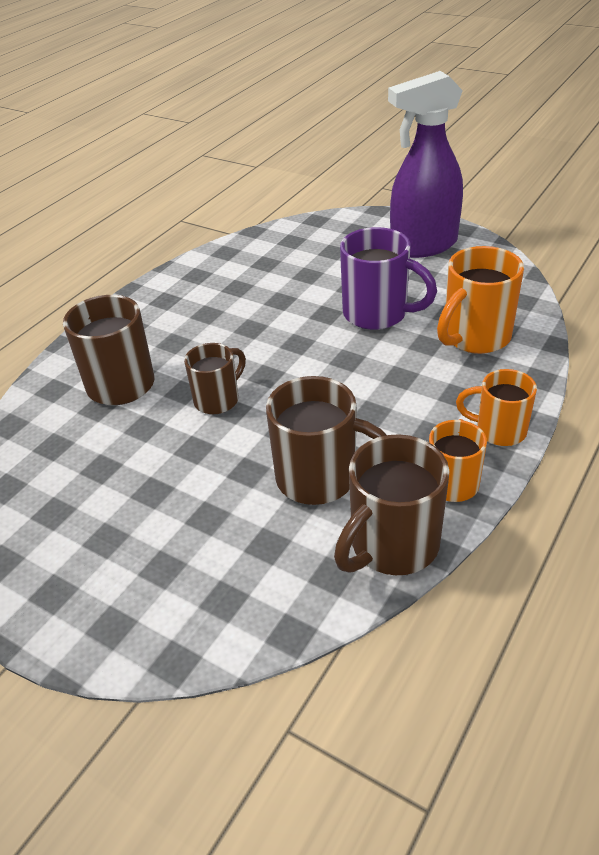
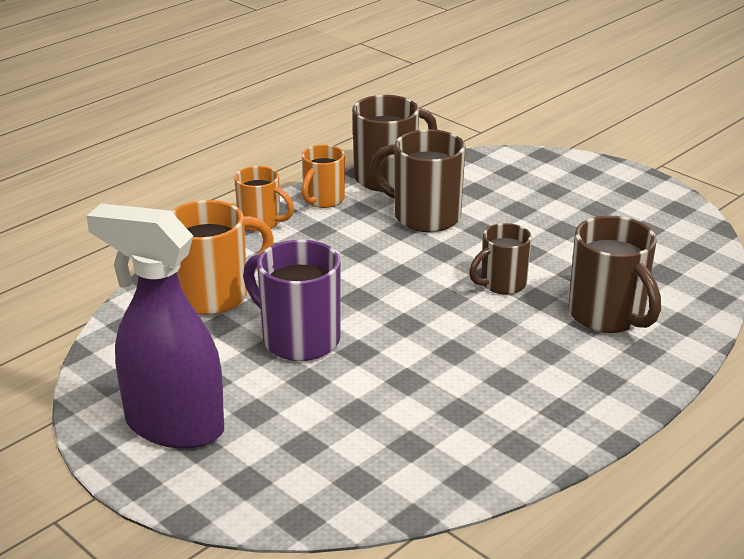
camera: 170 degrees left, 10 degrees down
purple spray bottle [388,71,463,258] -> purple spray bottle turned 150 degrees counterclockwise [87,204,224,448]

